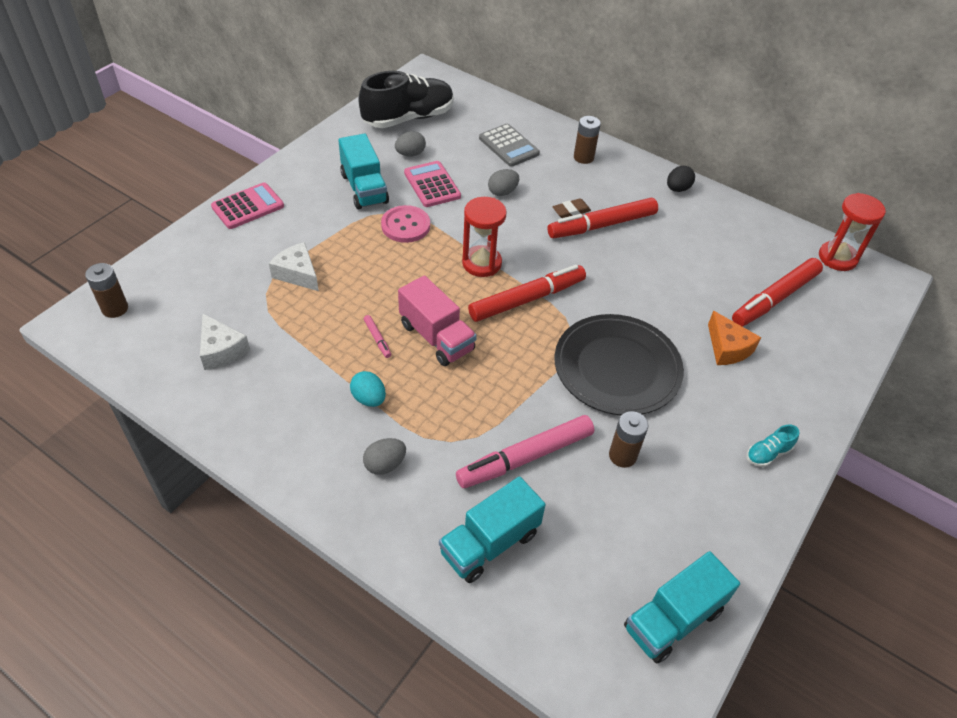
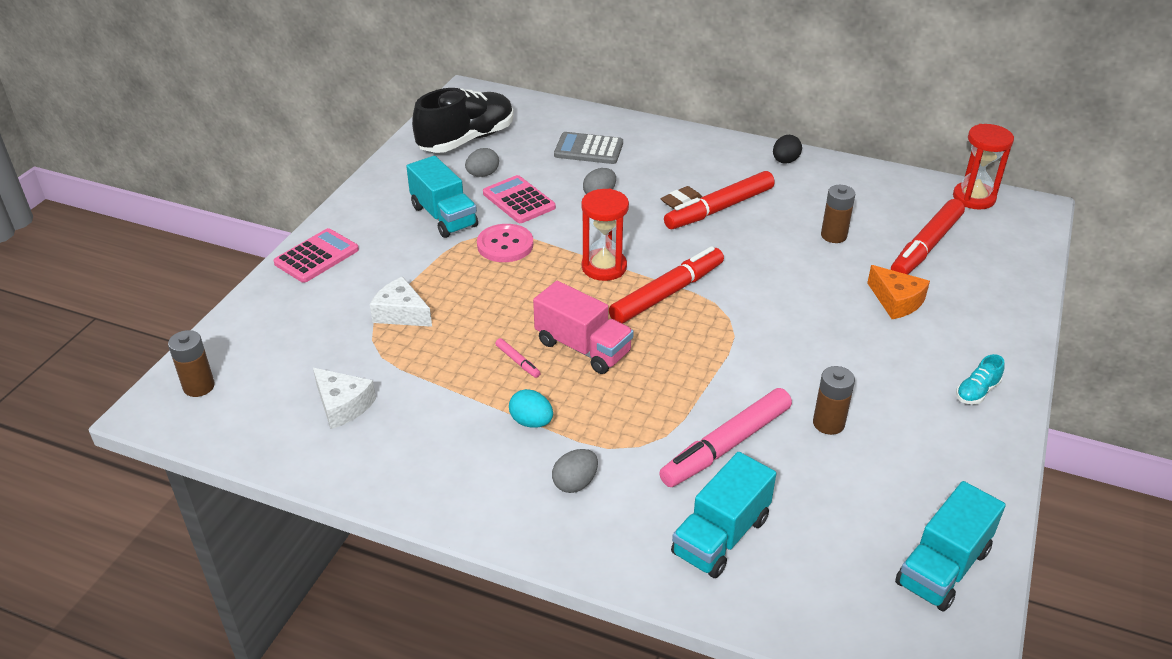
camera: 10 degrees left, 10 degrees down
grey calculator [479,124,540,167] -> grey calculator turned 150 degrees clockwise [554,132,623,164]
black plate [555,314,684,415] -> none
brown battery [574,116,601,164] -> brown battery moved to [821,185,855,243]

